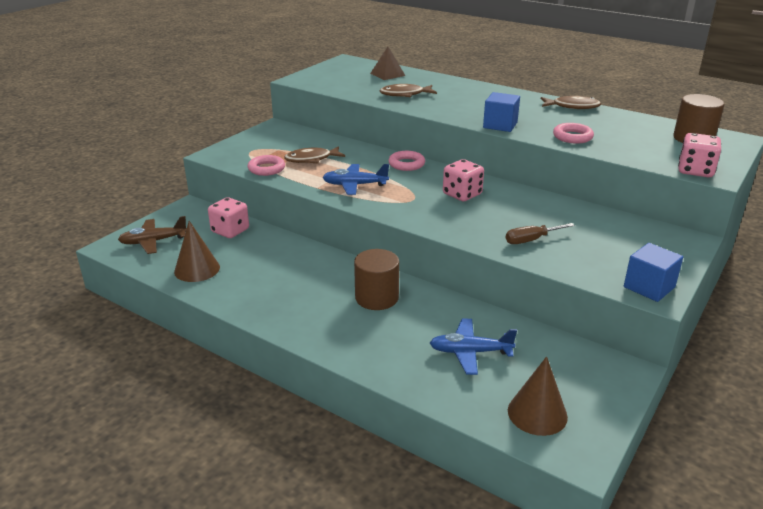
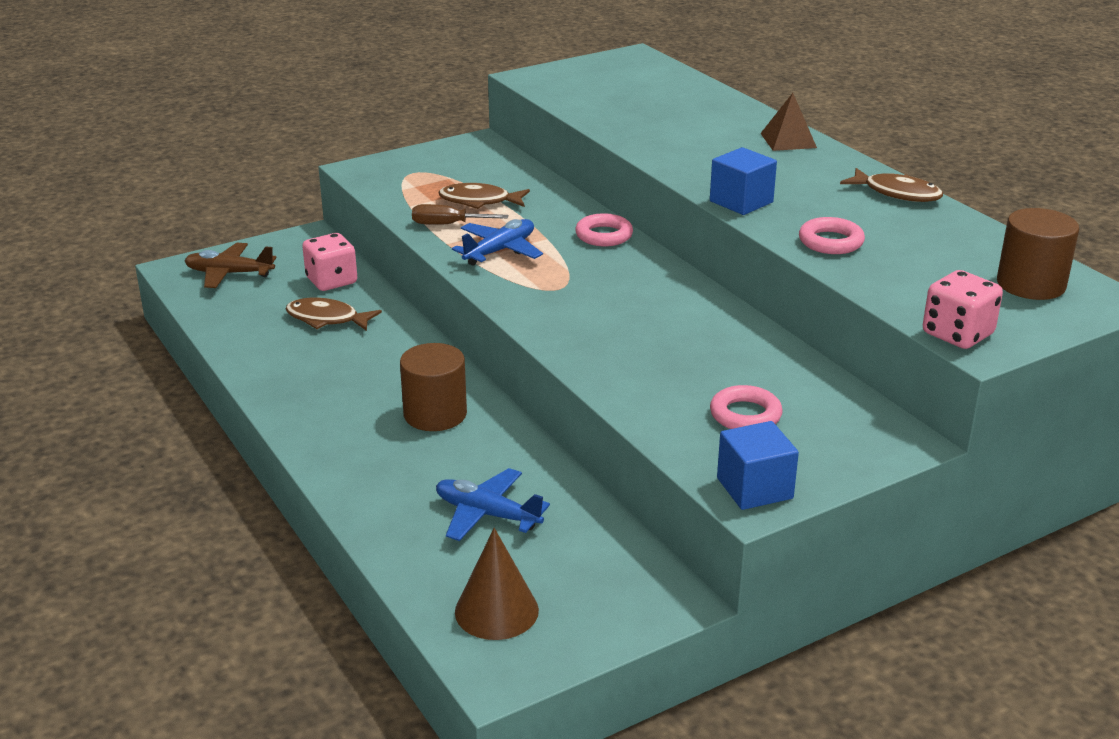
camera: 25 degrees right, 0 degrees up
brown cone [174,221,220,282] -> none
pink ring [248,155,285,176] -> pink ring moved to [710,385,783,429]
blue plane [322,164,389,195] -> blue plane turned 105 degrees clockwise [452,219,543,266]
brown pyramid [370,47,405,80] -> brown pyramid moved to [760,93,817,151]
brown fish [380,84,437,97] -> brown fish moved to [286,298,382,331]
pink dice [443,159,484,201] -> none
brown screwdriver [506,223,575,244] -> brown screwdriver moved to [412,204,508,225]

